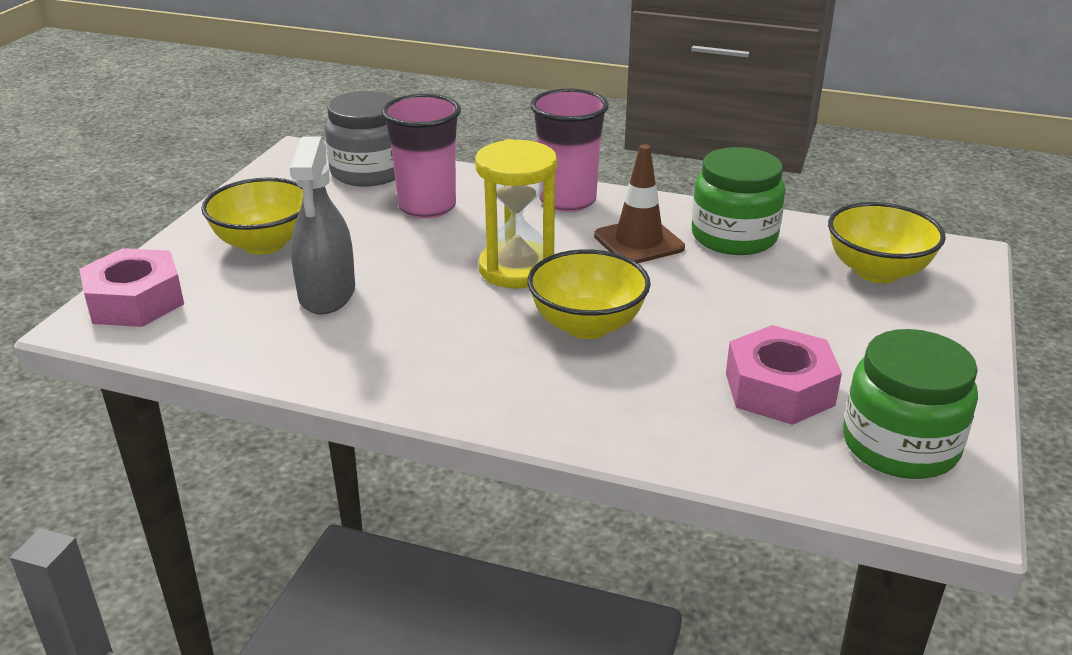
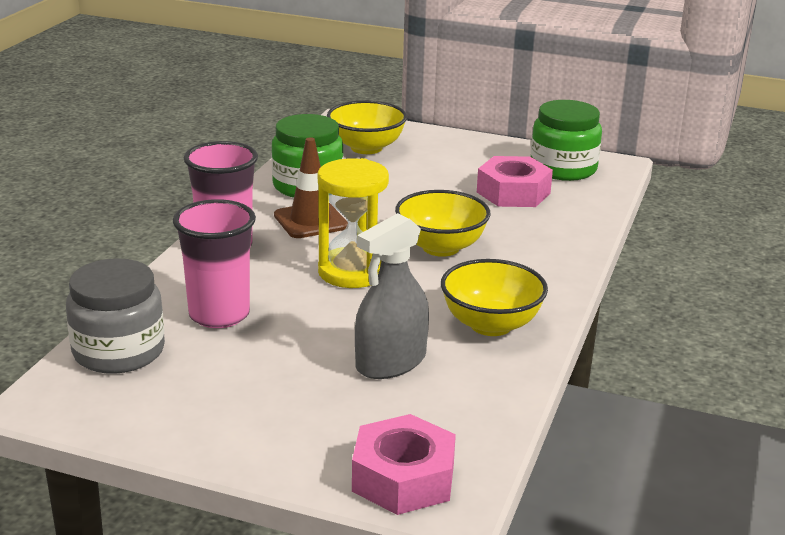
camera: 90 degrees left, 5 degrees down
yellow bowl [201,178,303,255] -> yellow bowl moved to [441,259,548,336]
grey spray bottle [290,137,355,315] -> grey spray bottle turned 135 degrees clockwise [355,213,429,379]

